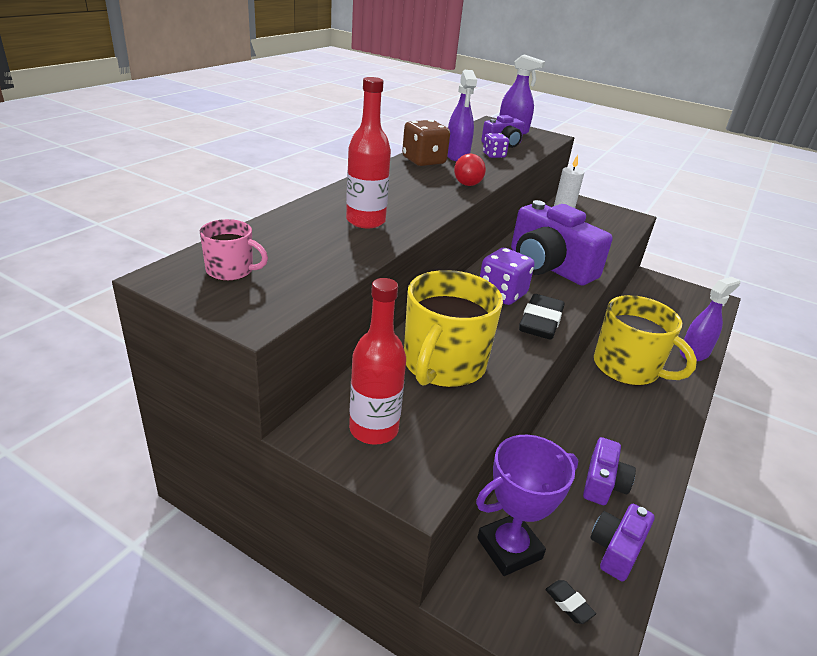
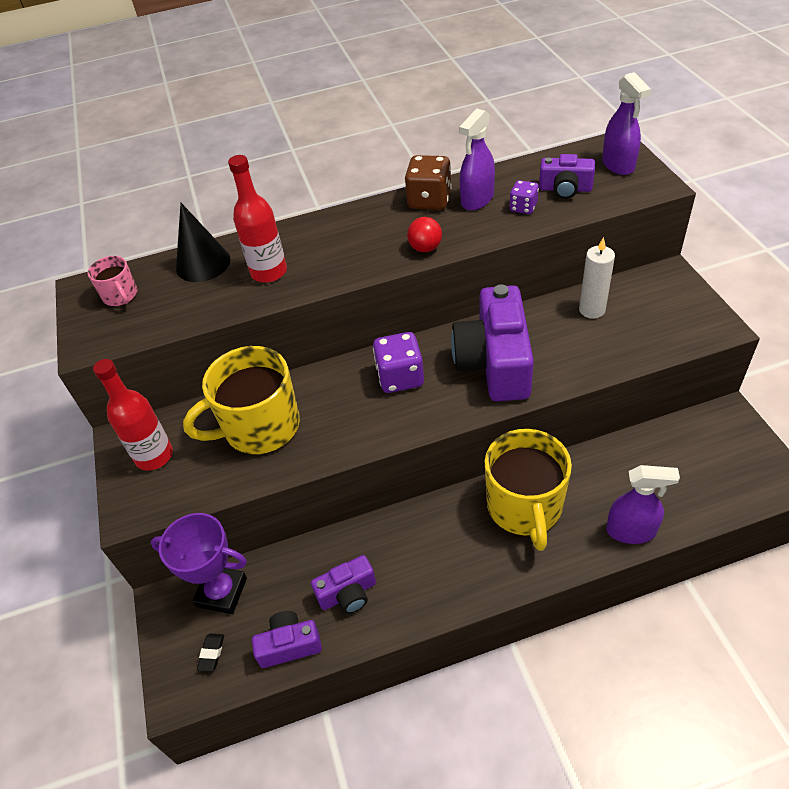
camera: 50 degrees right, 15 degrees up
black eraser [519,294,565,340] -> none
none -> black cone [176,203,231,282]

